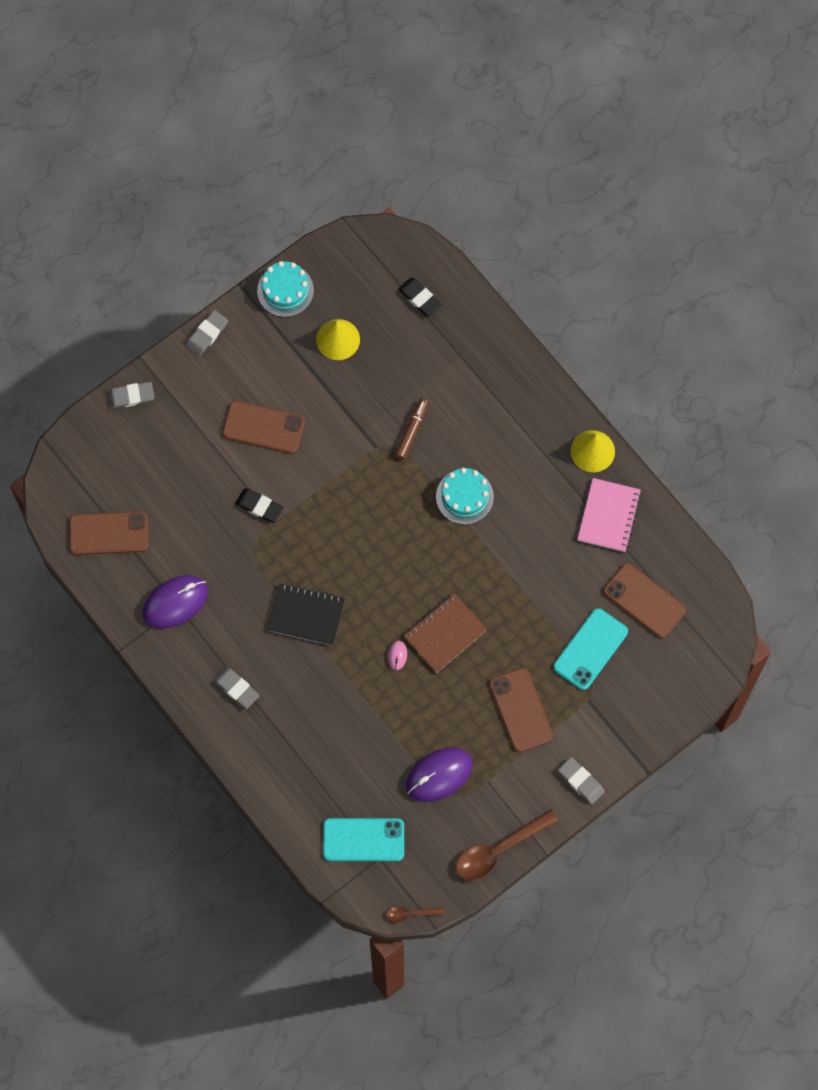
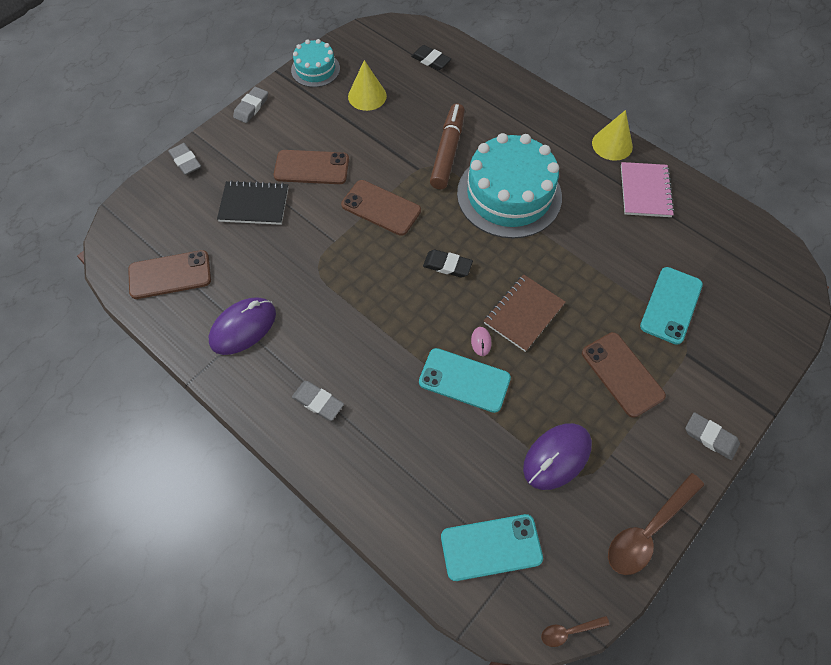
camera: 10 degrees left, 10 degrees down
grey eraser [107,382,154,409] -> grey eraser turned 75 degrees clockwise [168,143,201,175]
black eraser [235,488,284,523] -> black eraser moved to [423,250,473,278]
black notebook [267,583,345,646] -> black notebook moved to [217,180,288,225]
brown marker [395,399,429,460] -> brown marker [430,103,465,189], size x1.67
turquoise cake [436,468,494,525] -> turquoise cake [457,133,562,239], size x1.91
brown phone [603,563,686,638] -> brown phone moved to [341,180,421,236]
none -> turquoise phone [419,348,511,413]

